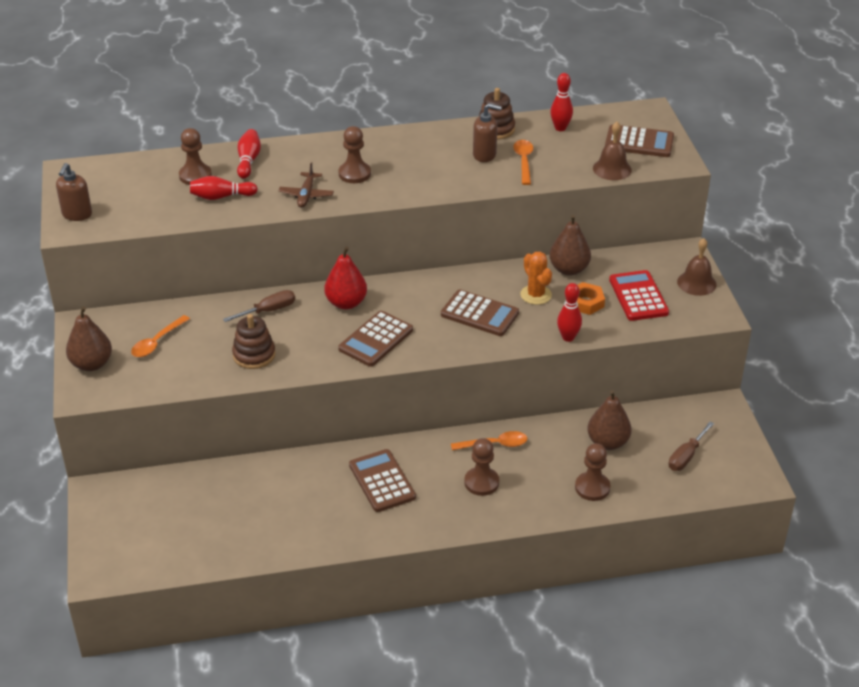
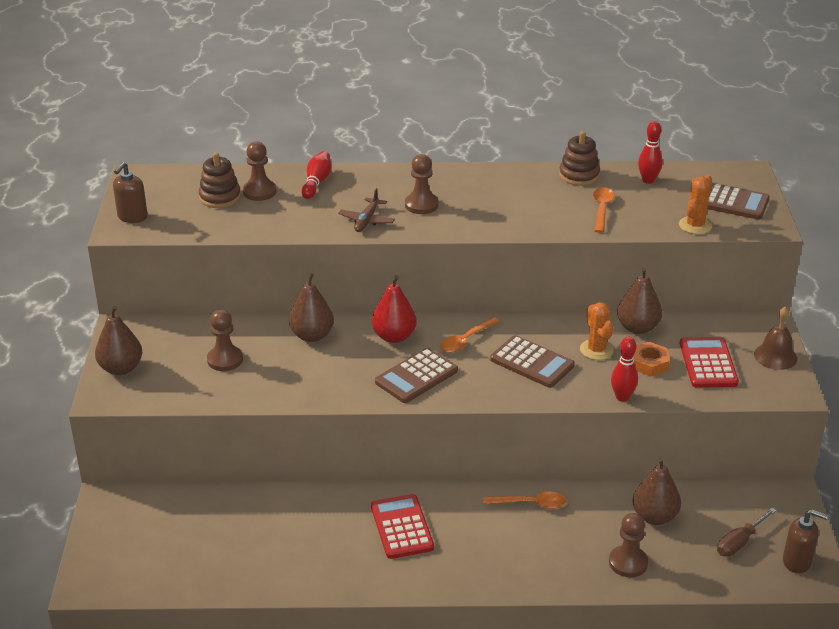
camera: 10 degrees right, 5 degrees down
orange spoon [131,315,190,357] -> orange spoon moved to [440,317,500,353]
red bowling pin [190,176,258,200] -> none
brown screwdriver [223,290,295,322] -> brown pear [289,273,334,342]
brown stacking toy [232,314,276,369] -> brown stacking toy moved to [199,152,241,208]
brown calculator [349,449,416,512] -> red calculator [371,494,434,559]
brown pawn [464,438,499,496] -> brown pawn moved to [207,310,243,371]
brown soap dispenser [473,103,502,162] -> brown soap dispenser moved to [783,509,828,573]
brown bell [593,122,632,180] -> orange cactus [679,175,712,234]

